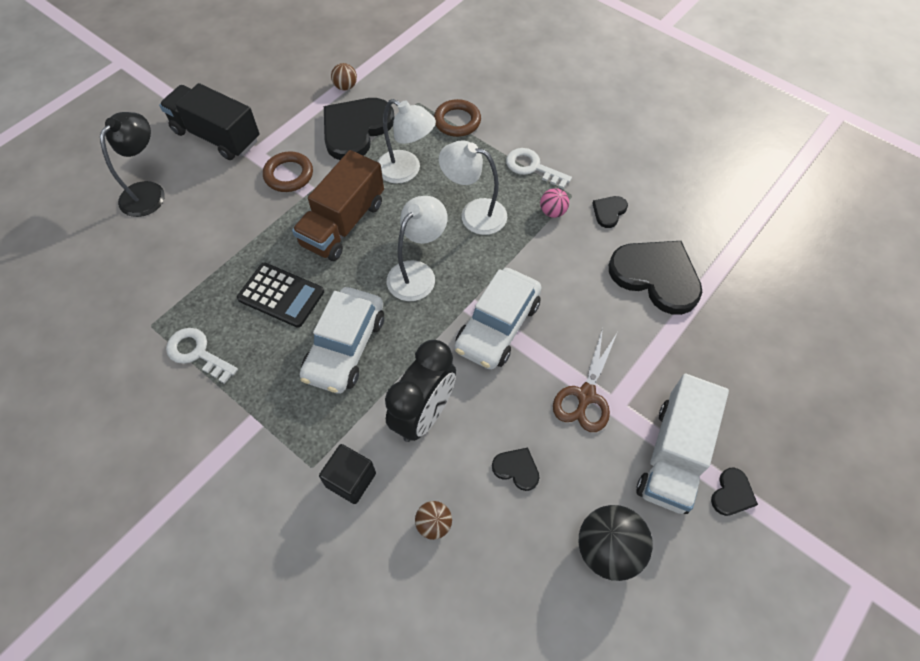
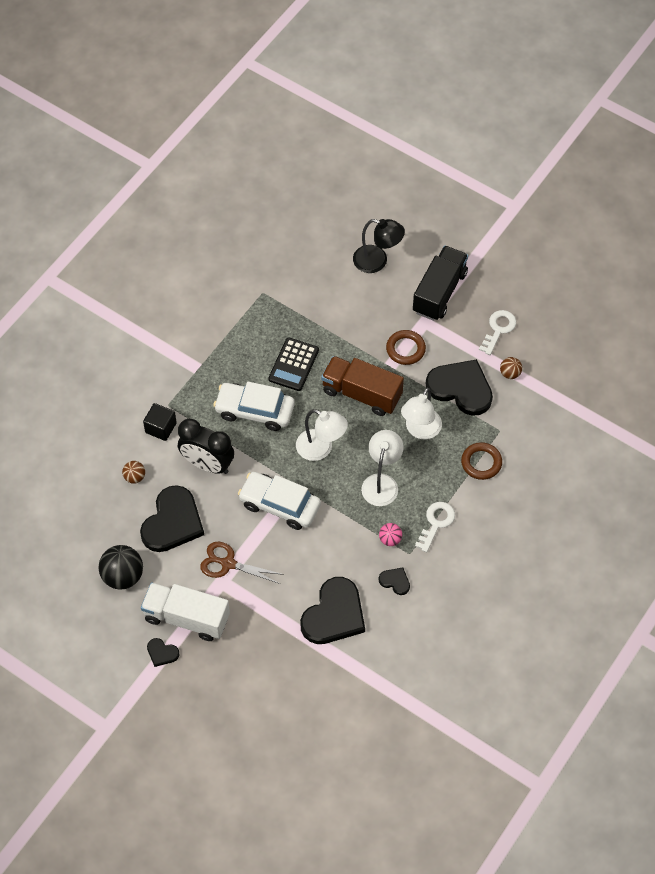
camera: 85 degrees right, 0 degrees up
white key [166,328,238,384] -> white key moved to [479,310,516,355]
black heart [492,447,540,491] -> black heart [140,485,204,552], size x2.23

